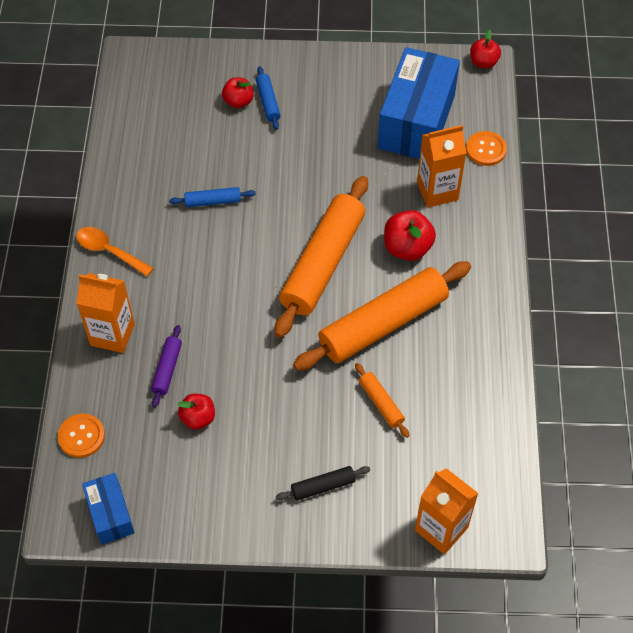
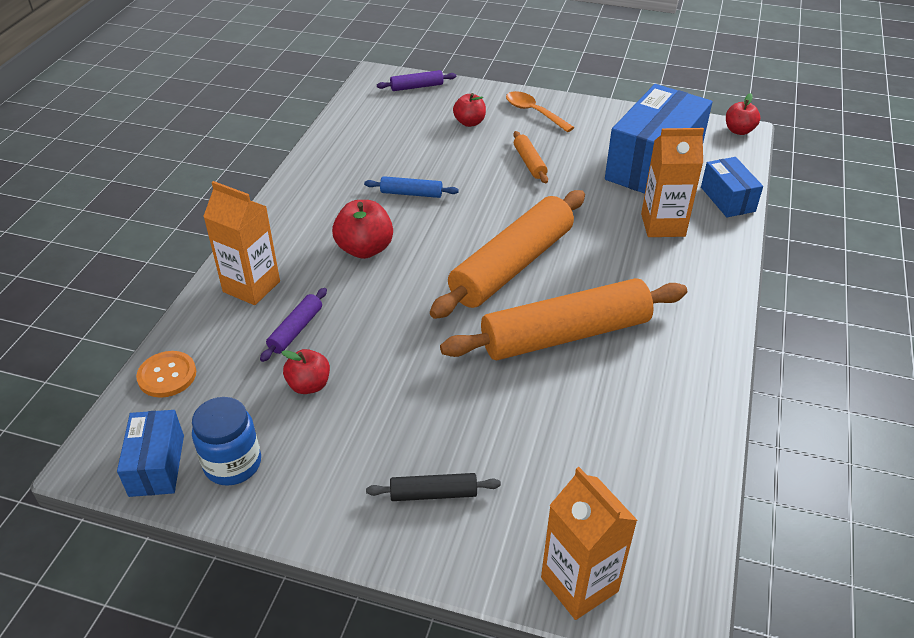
camera: 15 degrees right, 15 degrees down
orange spoon [76,227,154,276] -> orange spoon moved to [506,91,574,132]
blue rolling pin [256,66,280,130] -> none
orange rolling pin [355,363,409,438] -> orange rolling pin moved to [513,131,548,183]
red apple [384,210,436,261] -> red apple moved to [332,200,393,259]
orange button [466,131,507,166] -> blue box [701,157,763,217]
none -> blue jar [192,397,261,486]
none -> purple rolling pin [377,70,456,91]

